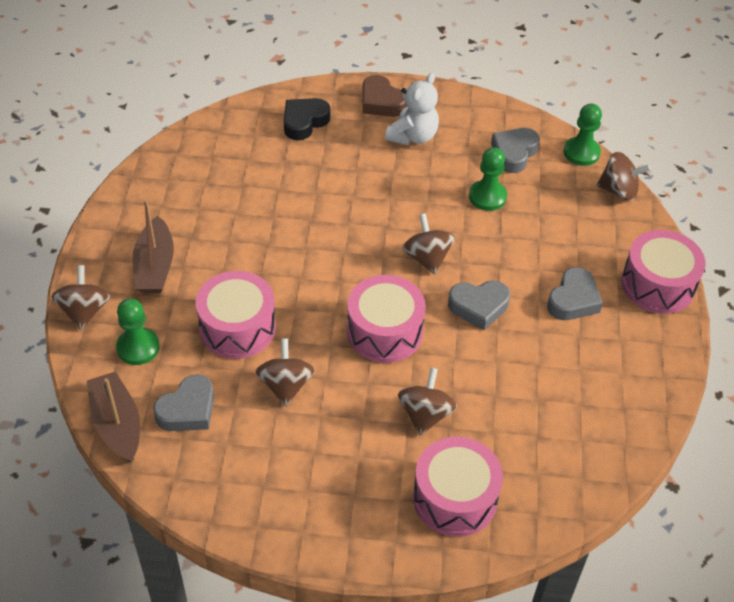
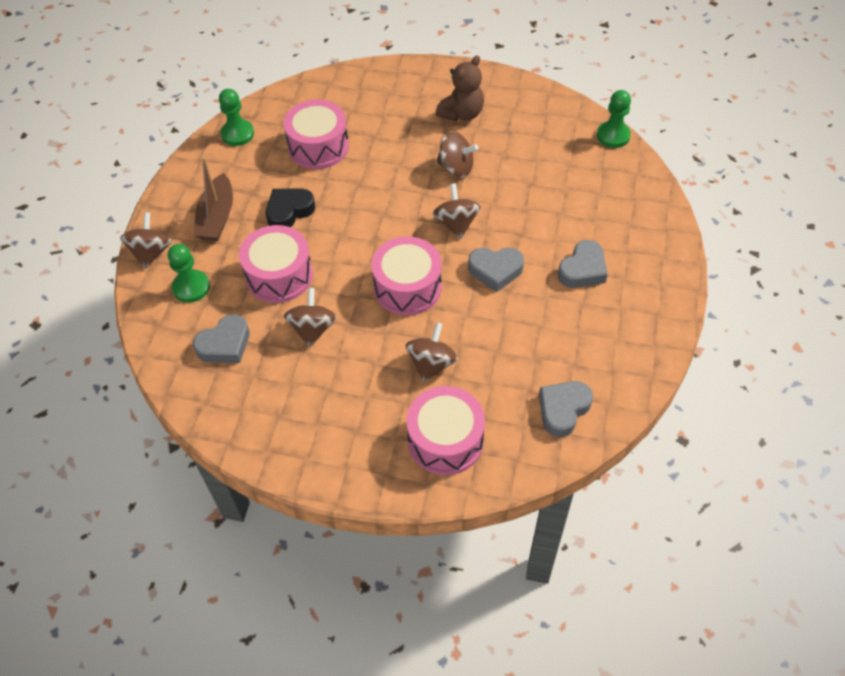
camera: 10 degrees right, 5 degrees up
brown boat [87,371,140,463] -> none
black heart [284,98,330,140] -> black heart moved to [266,189,315,227]
brown heart [362,75,407,117] -> none
white teddy bear [385,73,439,145] -> brown teddy bear [435,55,484,122]
green pawn [469,147,507,211] -> green pawn moved to [219,89,254,146]
grey heart [491,128,540,173] -> grey heart moved to [539,381,593,437]
brown spinning top [596,152,651,201] -> brown spinning top moved to [436,132,478,177]
pink drum [621,230,705,314] -> pink drum moved to [283,100,349,169]

